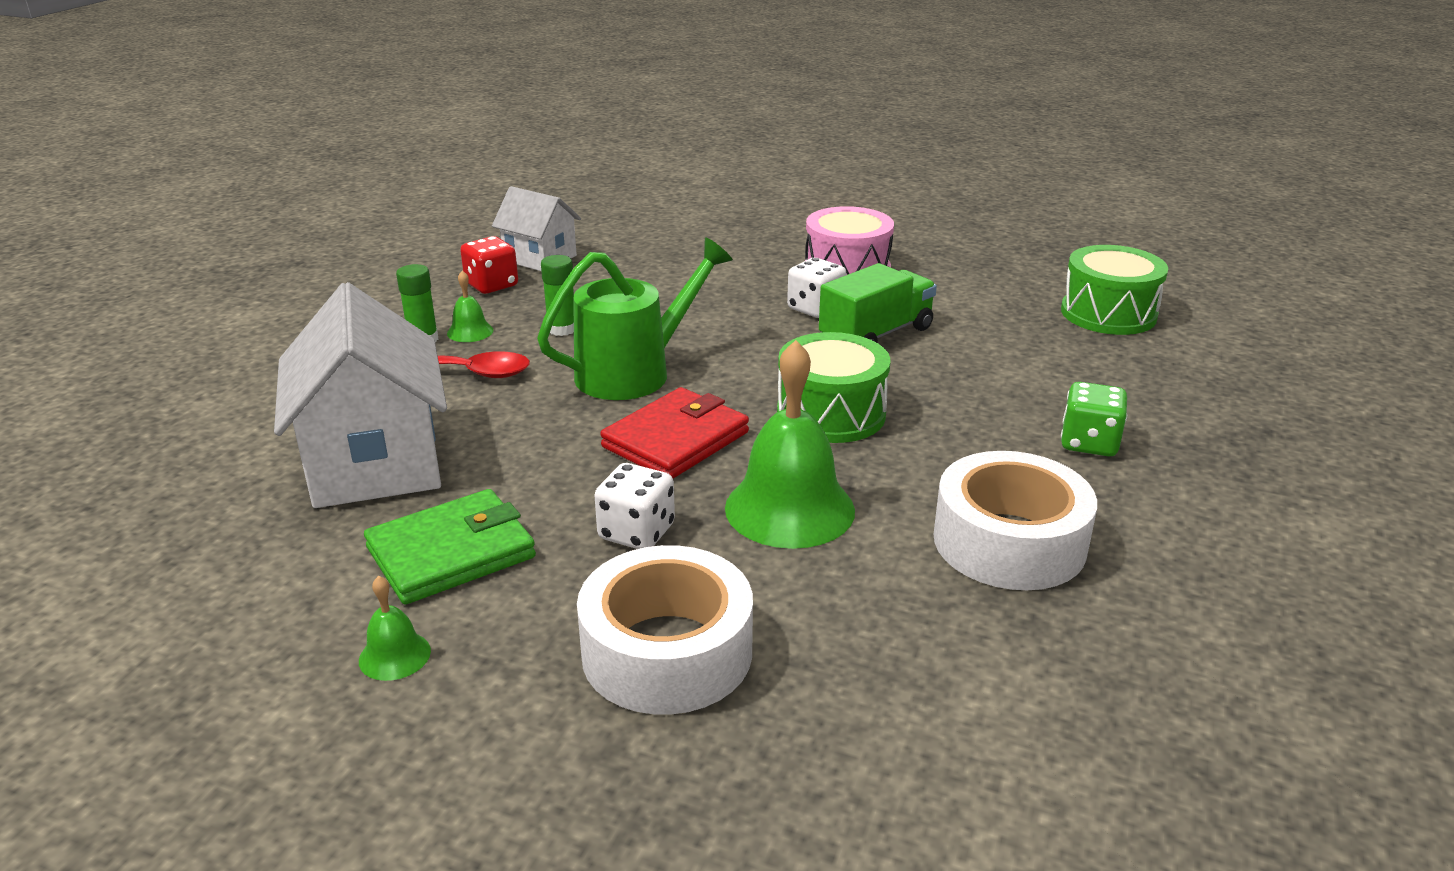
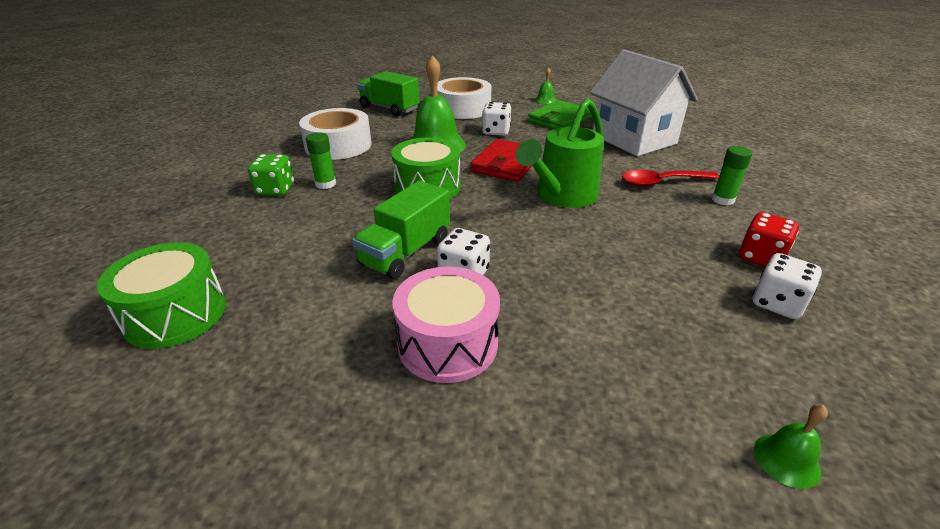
camera: 165 degrees right, 5 degrees up
green bell [447,271,493,342] -> green bell moved to [754,404,828,489]
white house [492,186,581,271] -> white dice [752,253,822,319]
green glue stick [541,255,574,336] -> green glue stick moved to [306,132,336,189]
none -> green truck [357,71,419,116]

